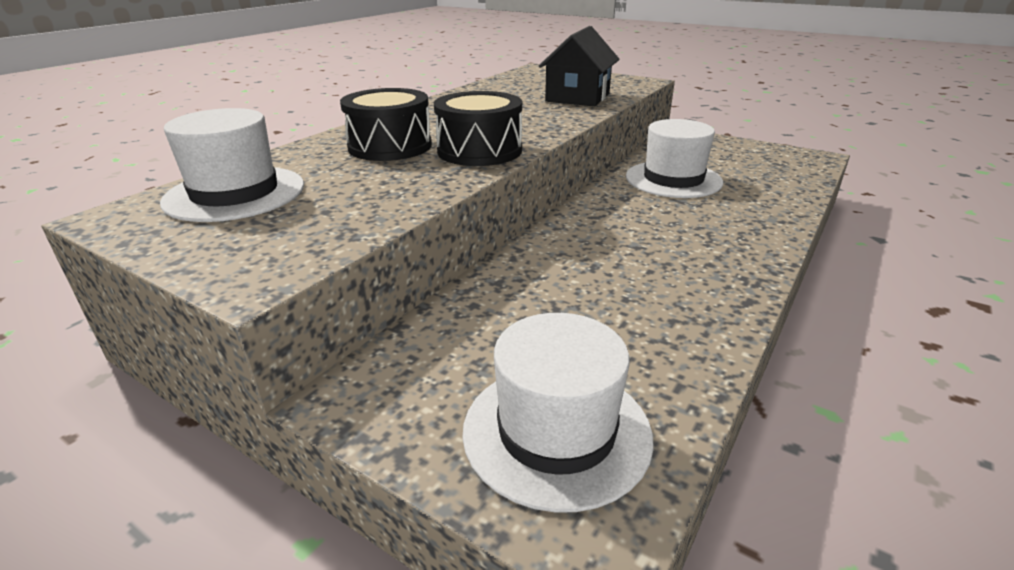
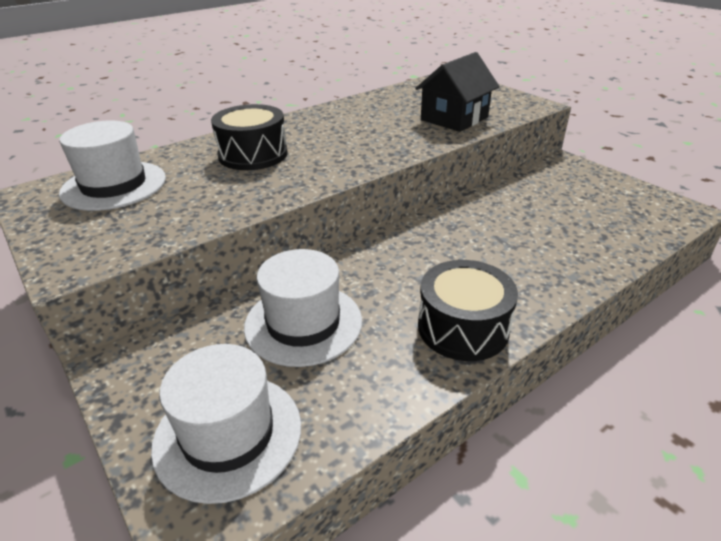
camera: 20 degrees right, 5 degrees up
black drum [434,91,522,166] -> black drum moved to [418,260,518,361]
white hat [626,119,723,198] -> white hat moved to [244,249,362,367]

